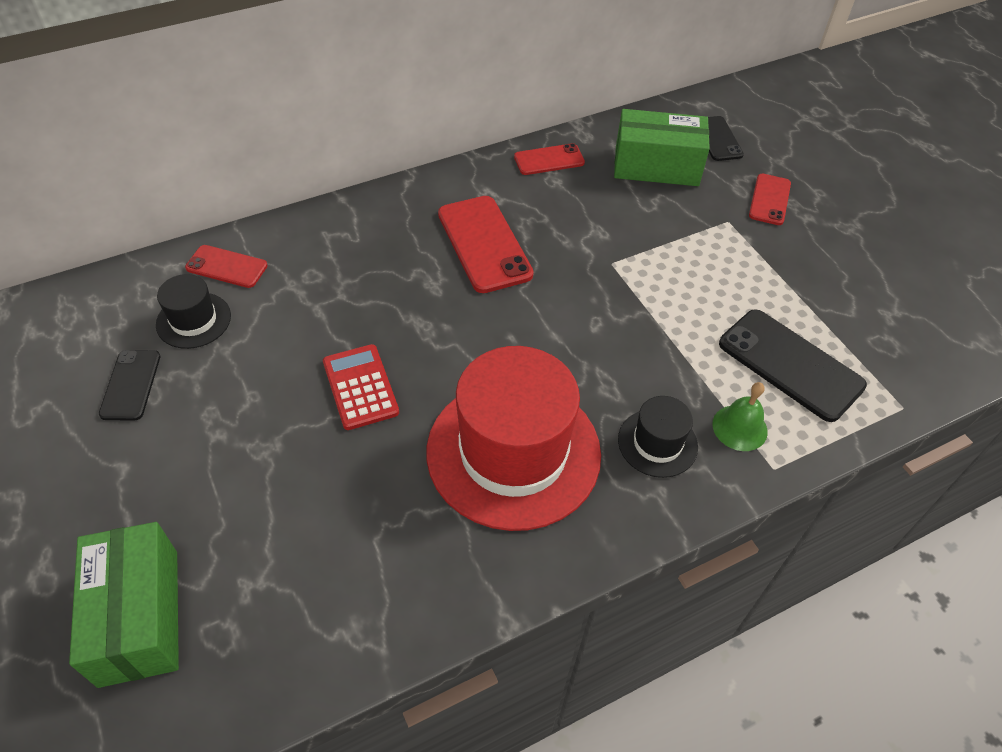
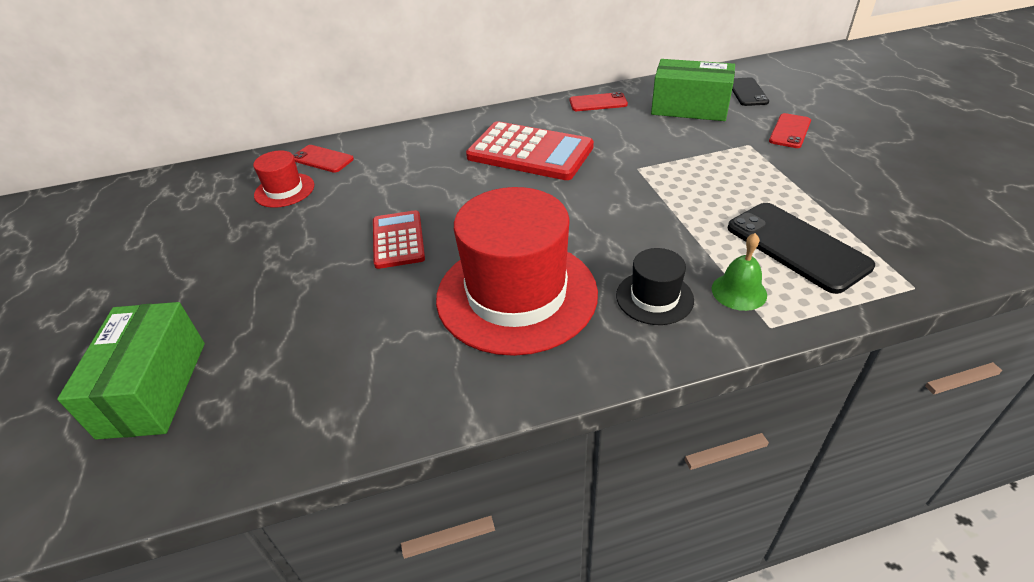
camera: 15 degrees right, 10 degrees down
black phone [99,350,160,421] -> none
black hat [156,274,231,349] -> red hat [253,150,314,208]
red phone [438,196,534,293] -> red calculator [466,121,594,180]

